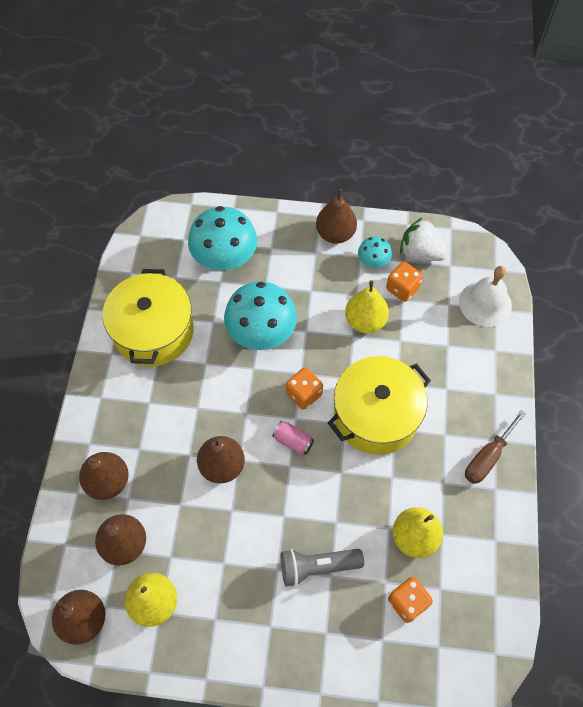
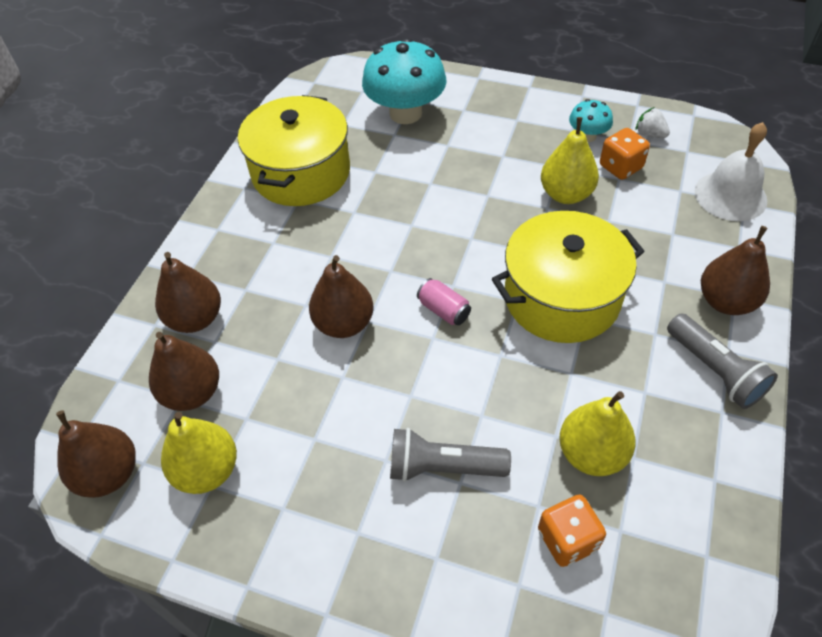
camera: 15 degrees right, 10 degrees down
turquoise mushroom [224,281,297,350] -> none
orange dice [286,367,323,410] -> none
brown pear [316,189,357,244] -> brown pear moved to [701,226,770,315]
white strawberry [400,217,448,261] -> white strawberry [635,107,670,138], size x0.55
brown screwdriver [465,410,526,484] -> grey flashlight [667,313,778,409]

